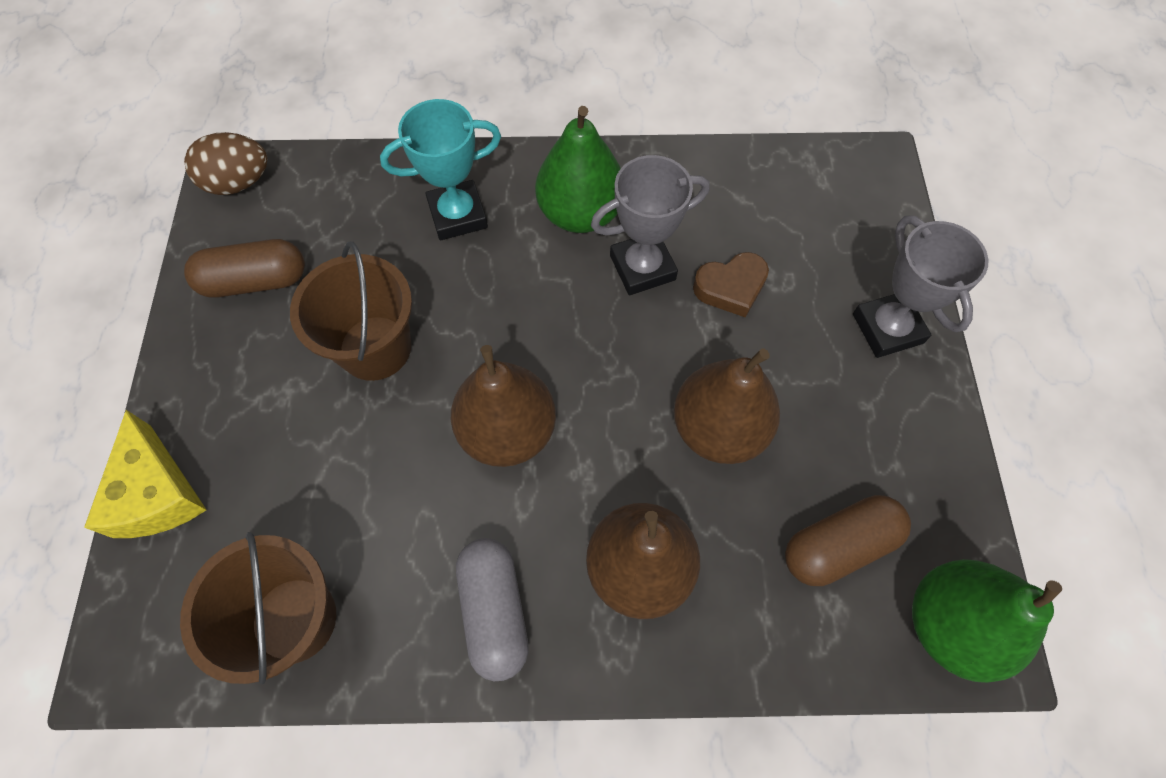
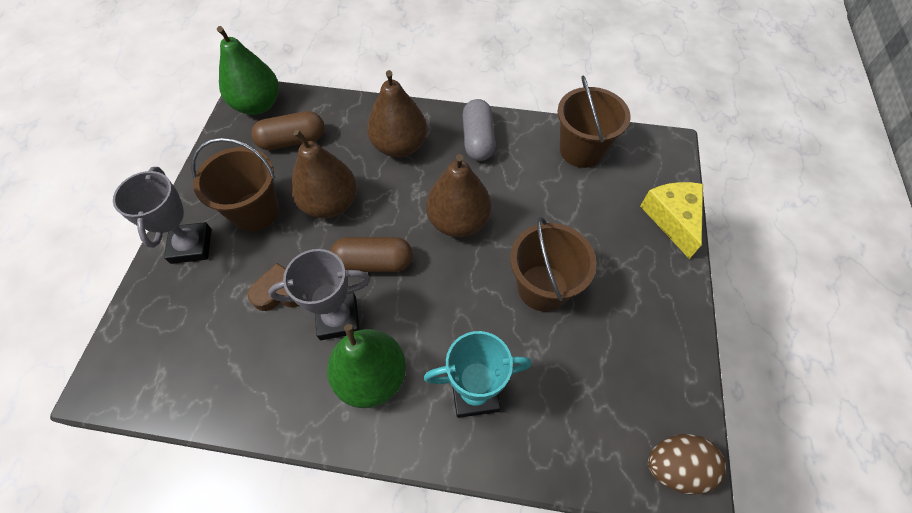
camera: 170 degrees left, 5 degrees down
brown capsule [184,239,305,298] -> brown capsule moved to [330,237,413,272]
none -> brown bucket [191,138,279,232]

